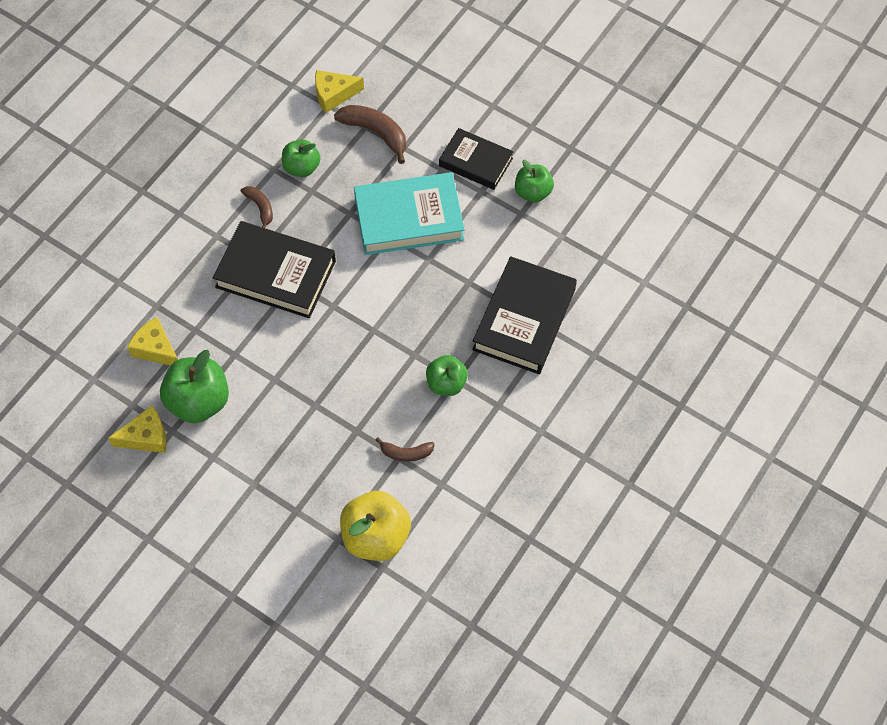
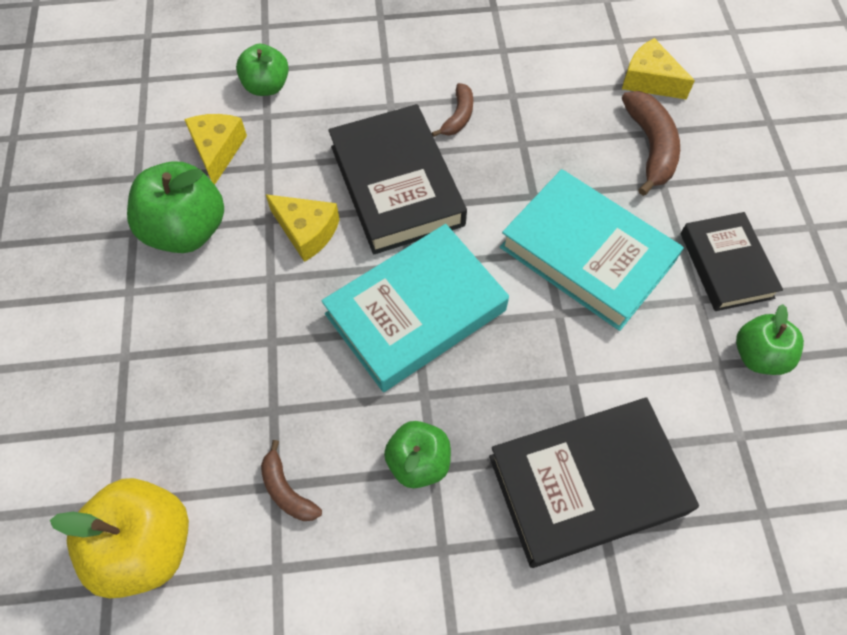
camera: 50 degrees right, 0 degrees up
yellow cheese [108,405,167,453] -> yellow cheese moved to [266,194,340,262]
green apple [282,139,320,177] -> green apple moved to [236,44,289,96]
none -> turquoise book [321,224,509,392]

